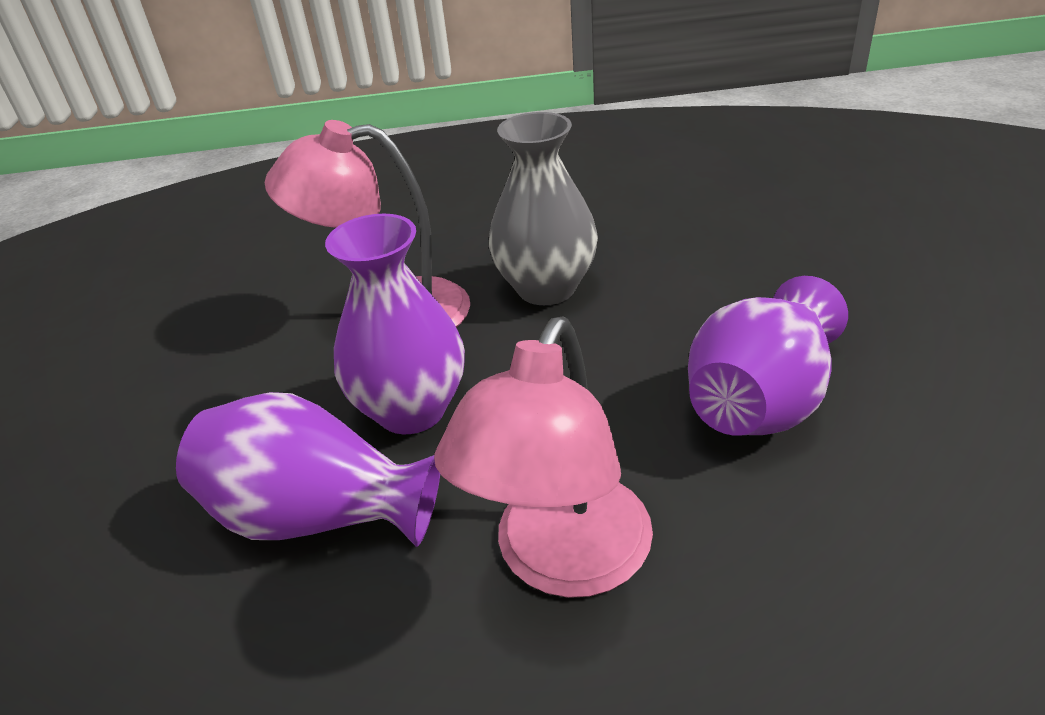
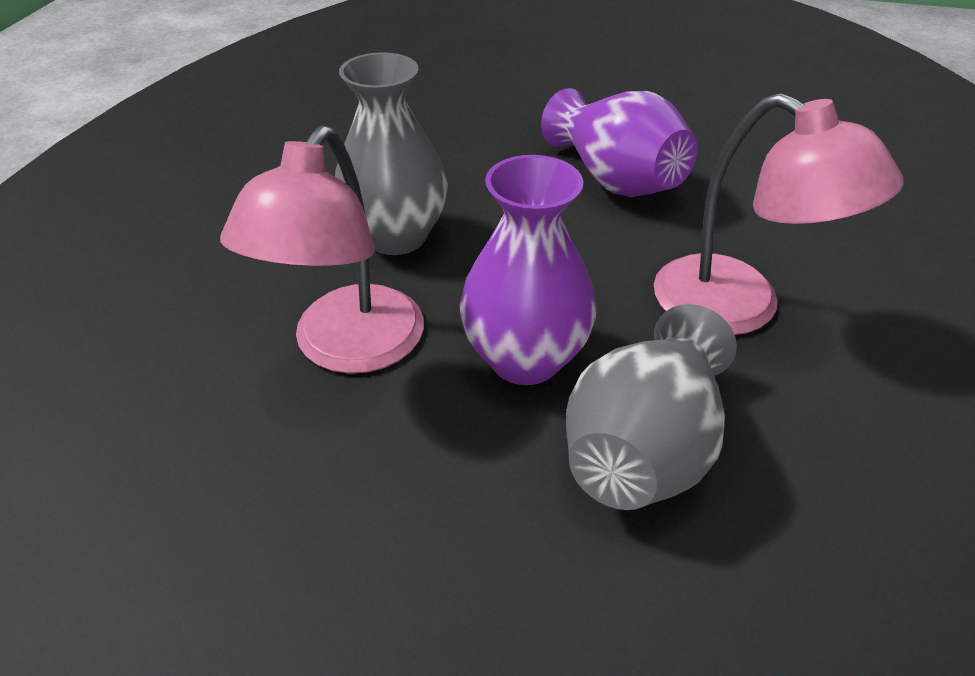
camera: 75 degrees left, 5 degrees up
purple vase [176,392,440,547] -> grey vase [566,304,737,510]

